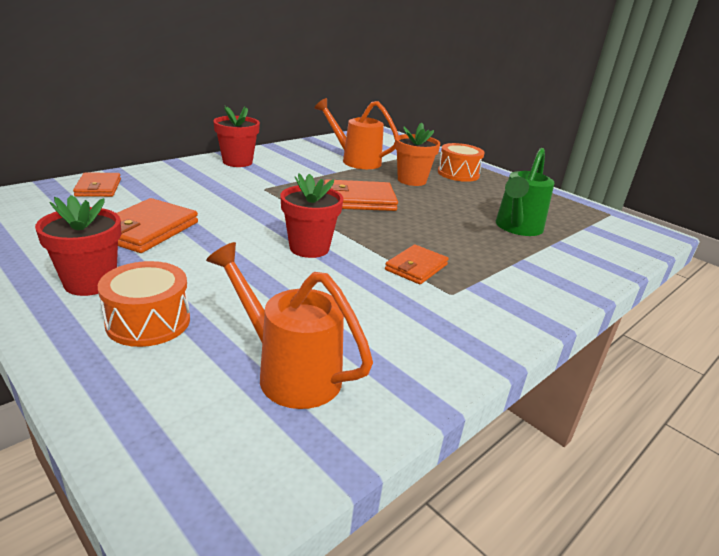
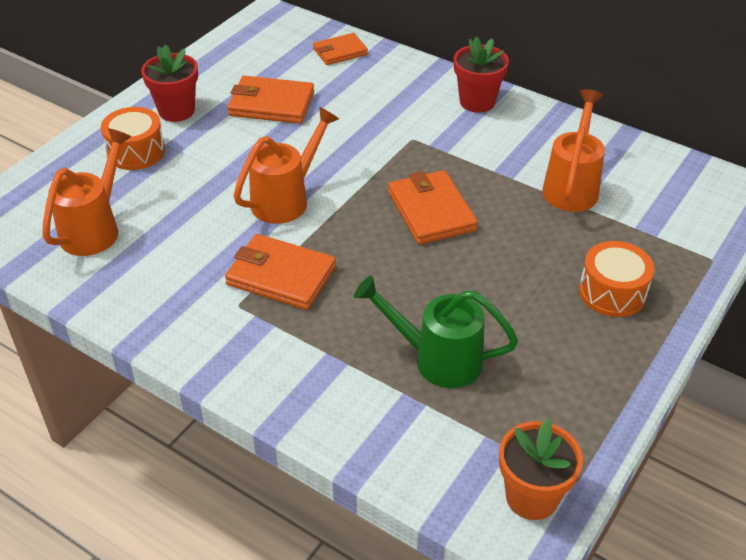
camera: 80 degrees right, 15 degrees up
red flower pot [280,173,343,258] -> orange watering can [234,107,339,224]
orange wallet [385,244,449,284] -> orange wallet [225,234,336,310], size x1.54
orange flower pot [395,122,440,186] -> orange flower pot moved to [499,419,583,520]

